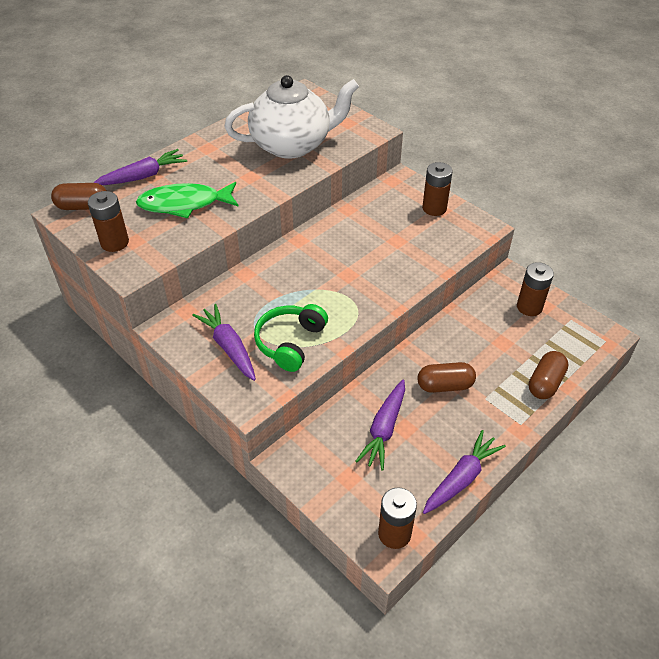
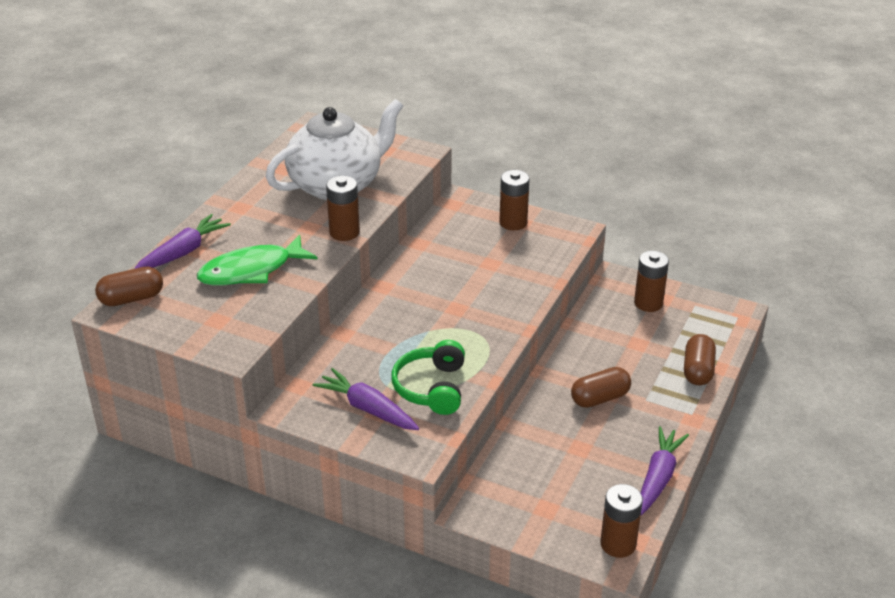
camera: 20 degrees left, 10 degrees down
brown battery [88,191,129,252] -> brown battery moved to [326,176,360,241]
purple carrot [356,380,405,470] -> none

